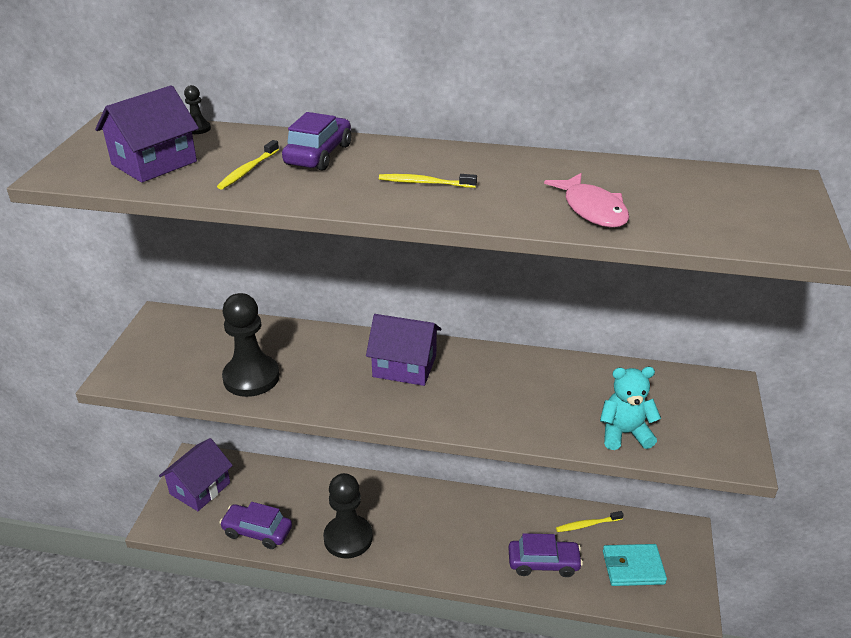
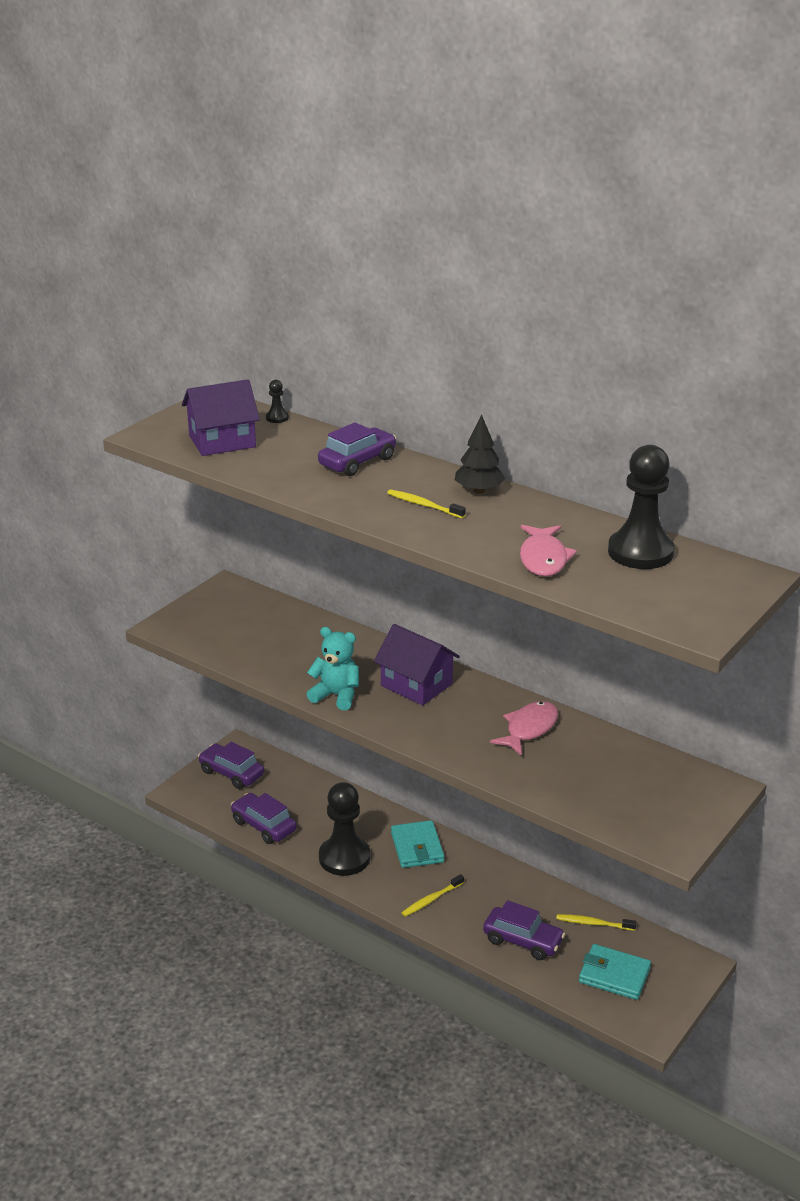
camera: 25 degrees right, 5 degrees down
purple house [159,438,233,511] -> purple car [198,742,264,789]
yellow toothbrush [217,140,279,190] -> yellow toothbrush moved to [402,874,464,917]
black pawn [222,293,280,397] -> black pawn moved to [608,445,674,569]
turquoise teddy bear [600,367,661,450] -> turquoise teddy bear moved to [307,627,359,710]
none -> turquoise wallet [391,820,444,868]
none -> black tree [455,414,506,494]
none -> pink fish [490,701,558,756]

